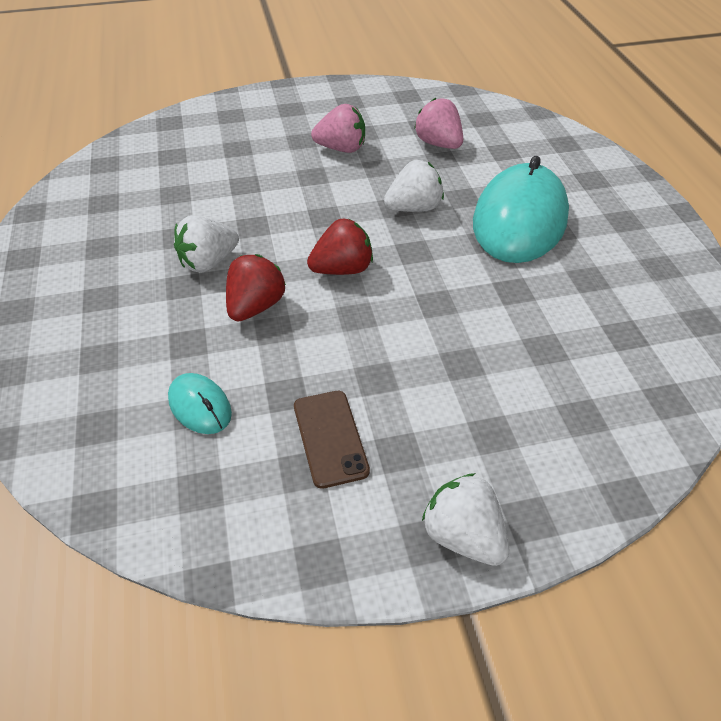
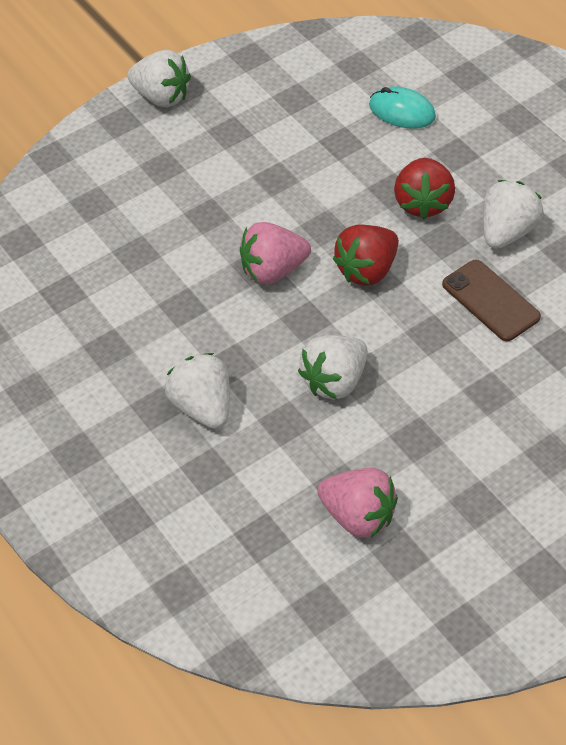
camera: 160 degrees right, 5 degrees up
brown phone [294,391,370,489] -> brown phone moved to [442,260,541,341]
pink strawberry [311,104,365,153] -> pink strawberry moved to [240,222,311,284]
turquoise mouse [473,156,569,263] -> white strawberry [165,353,230,429]

